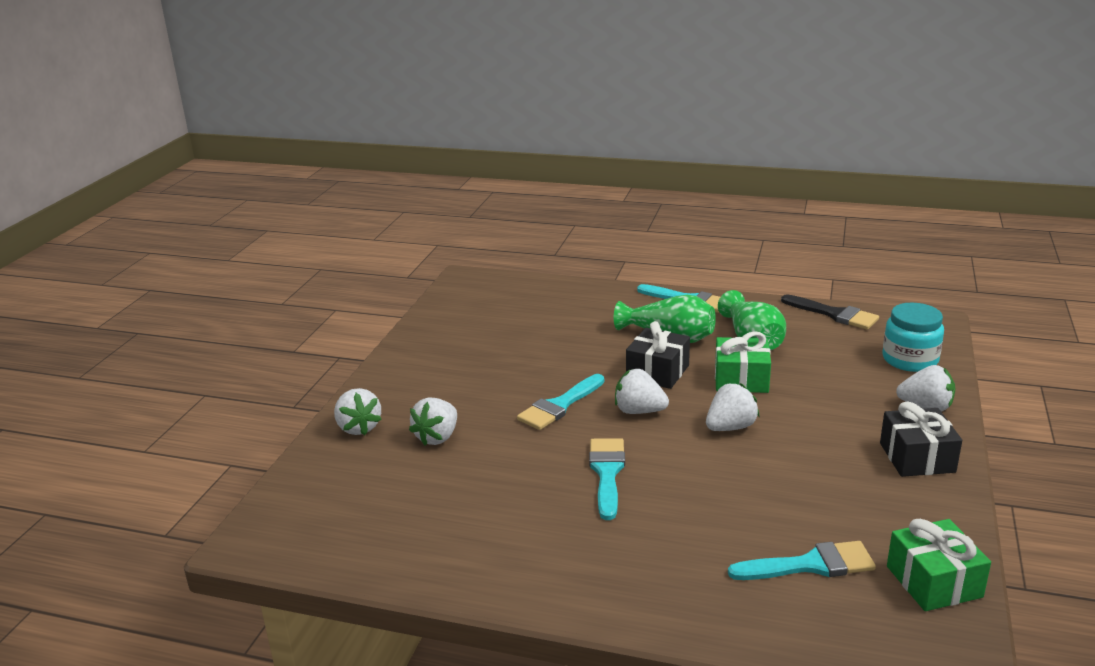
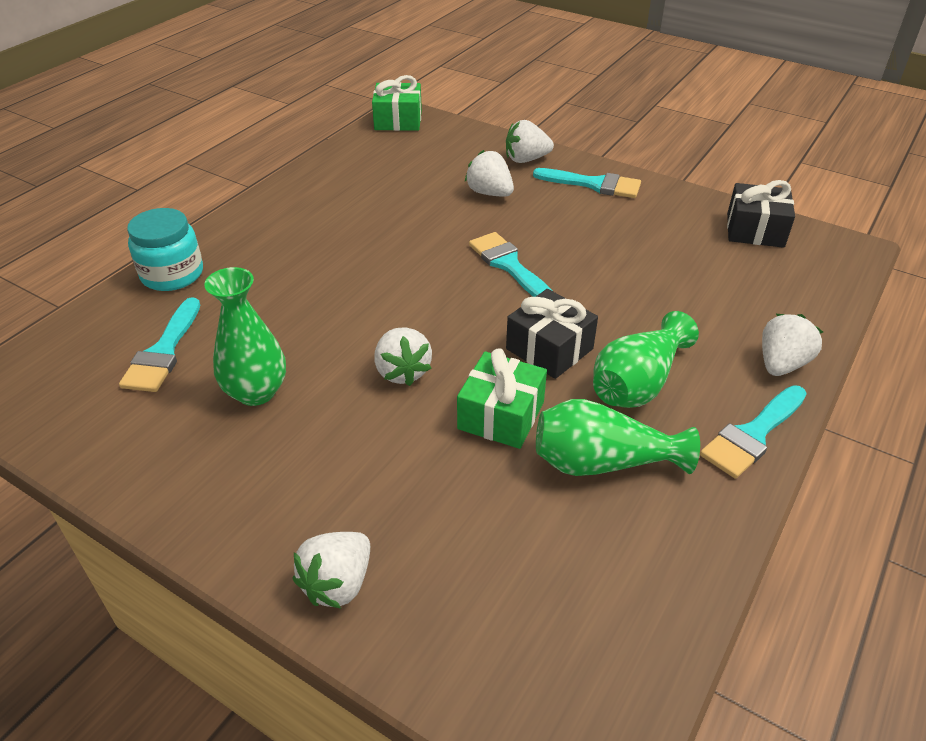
camera: 105 degrees right, 15 degrees up
turquoise brush [589,438,625,520] -> turquoise brush moved to [533,168,641,198]
white strawberry [615,369,669,414] -> white strawberry moved to [762,314,823,376]
black brush [781,294,879,330] -> none
black gift [880,402,962,477] -> black gift moved to [727,180,795,248]
turquoise jar [882,303,944,372] -> turquoise jar moved to [127,208,203,291]
green gift [887,519,991,611] -> green gift moved to [372,75,422,131]
none -> green vase [204,267,286,406]

